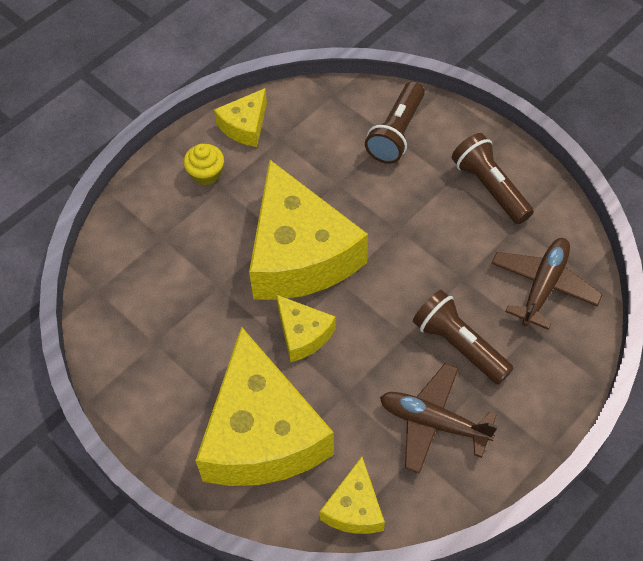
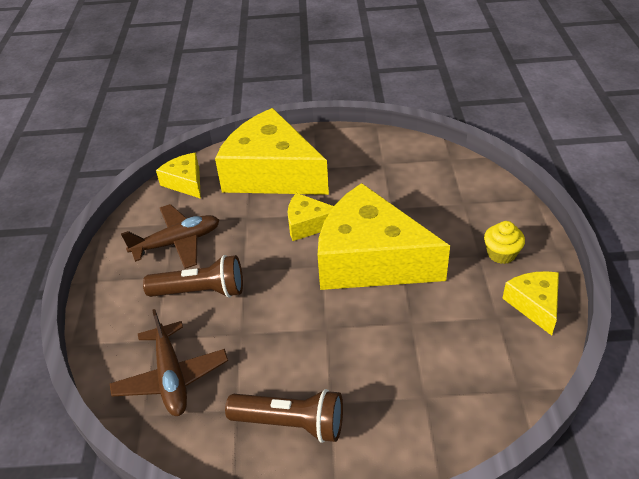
camera: 135 degrees right, 15 degrees down
brown flashlight [365,81,425,164] -> none

